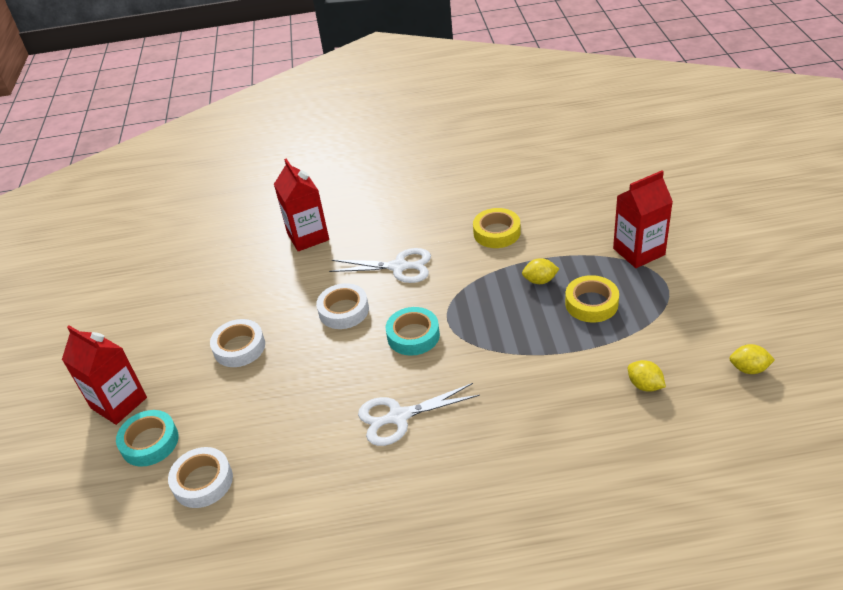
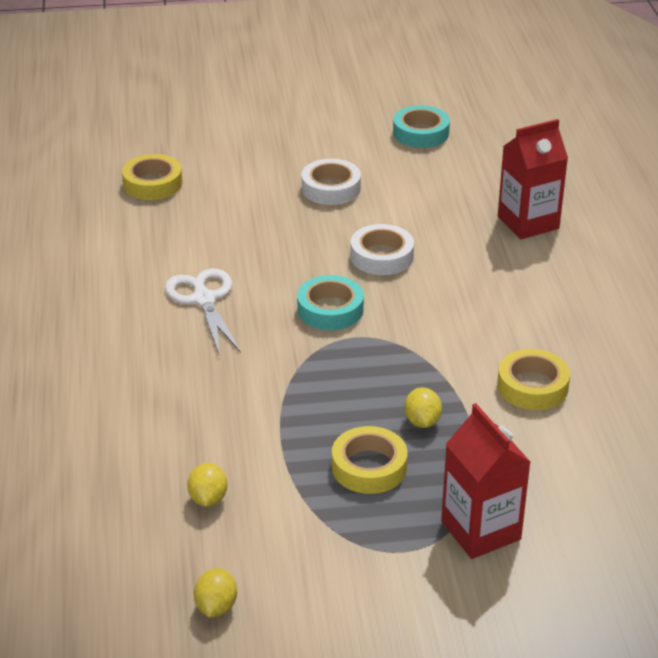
camera: 85 degrees right, 5 degrees down
red carton [62,325,147,425] -> none
turquoise tape [116,410,179,467] -> turquoise tape moved to [393,105,450,148]
white tape [168,447,233,508] -> yellow tape [122,154,182,200]
white scissors [329,248,431,283] -> none
yellow lemon [628,360,666,392] -> yellow lemon turned 45 degrees counterclockwise [187,463,227,507]

